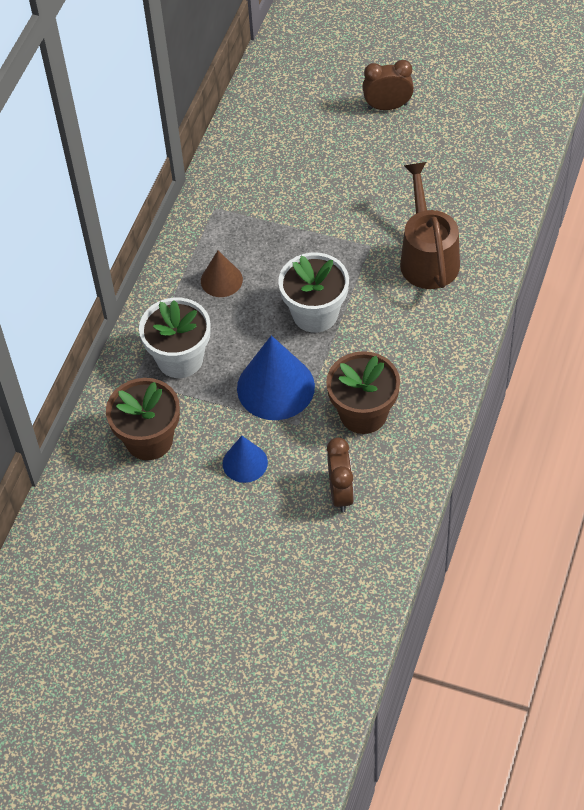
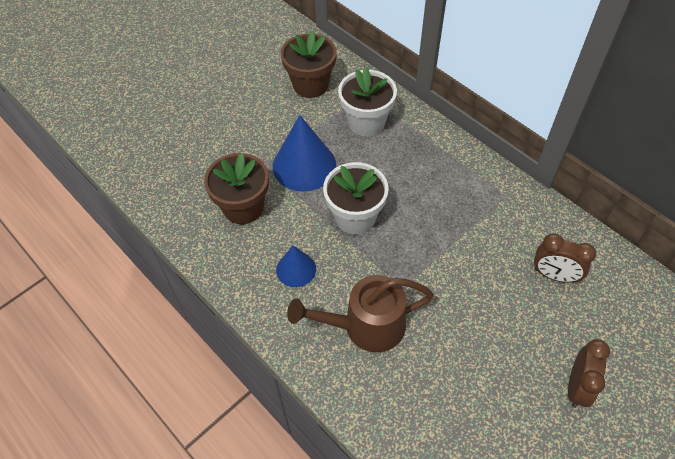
camera: 115 degrees right, 0 degrees up
brown cone [201,251,243,297] -> none
blue cone [223,436,268,483] -> blue cone moved to [276,246,316,287]
brown clock [327,437,354,512] -> brown clock moved to [534,233,596,283]
brown watering can [400,162,460,289] -> brown watering can turned 150 degrees clockwise [287,275,434,353]

